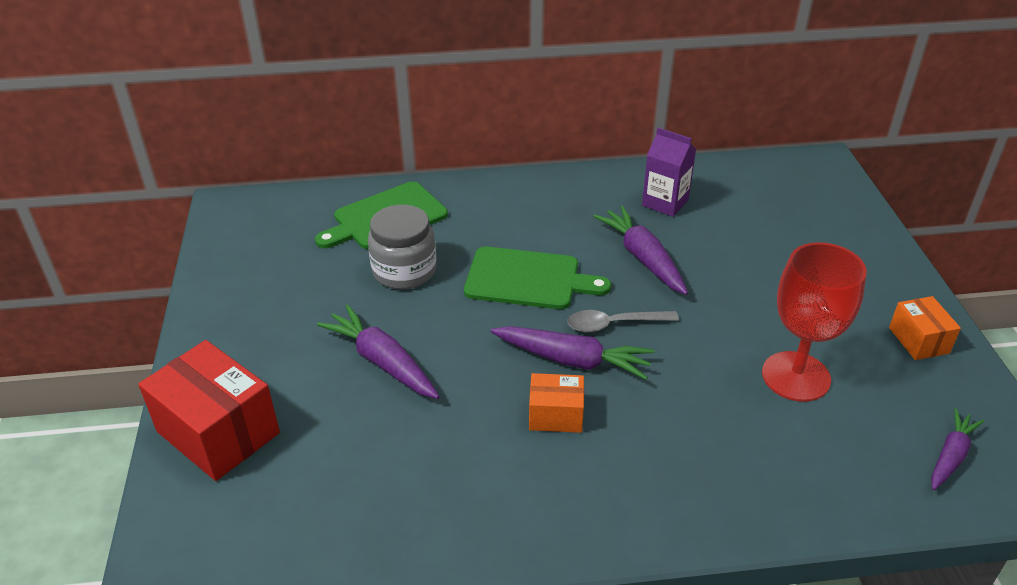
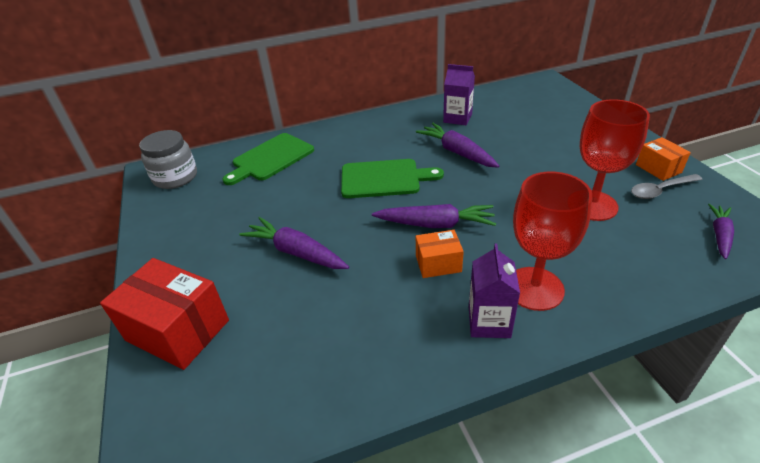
camera: 10 degrees left, 0 degrees up
grey jar [368,205,436,289] -> grey jar moved to [139,130,197,189]
grey spoon [567,310,679,332] -> grey spoon moved to [631,174,703,199]
none -> purple carton [469,243,520,338]
none -> red goblet [513,172,592,311]

